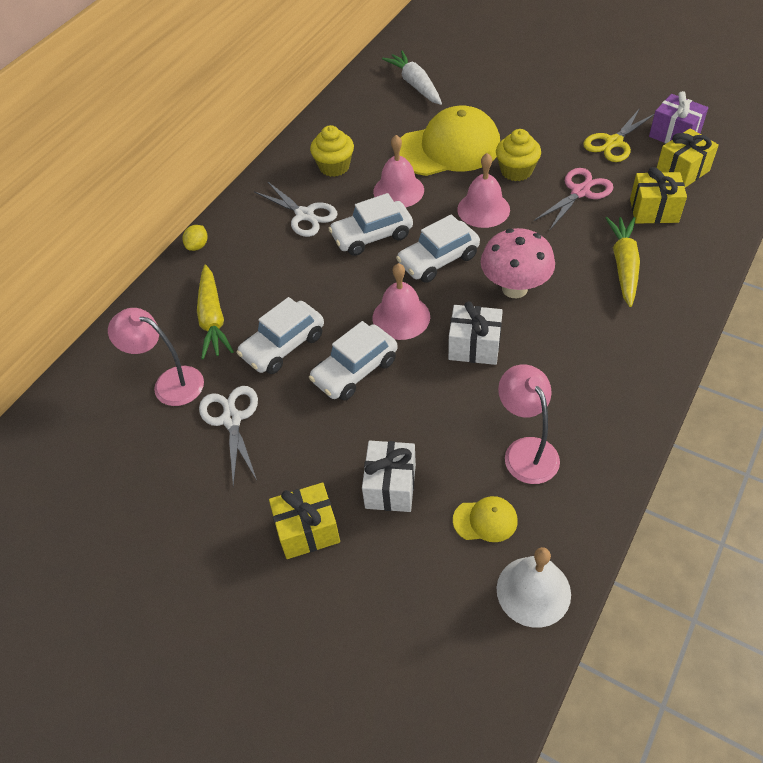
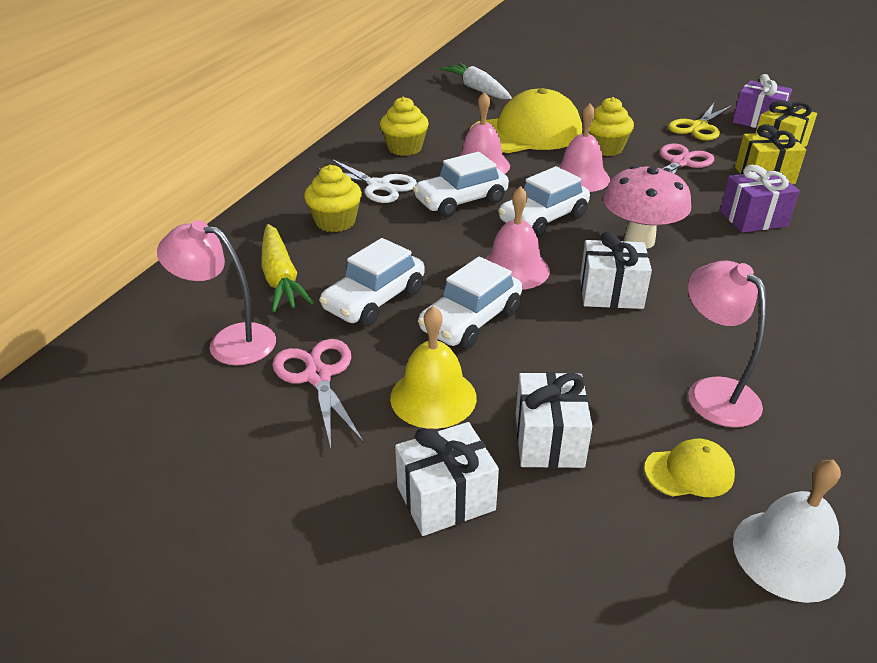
camera: 10 degrees left, 15 degrees down
yellow lemon [183,225,207,251] -> none
white scissors [199,386,258,486] -> pink scissors [272,339,364,448]
yellow gift [269,482,340,559] -> white gift [395,422,499,536]
yellow carrot [605,217,640,307] -> purple gift [720,165,800,233]
none -> yellow cupcake [304,165,362,232]
none -> yellow bell [390,306,477,429]

